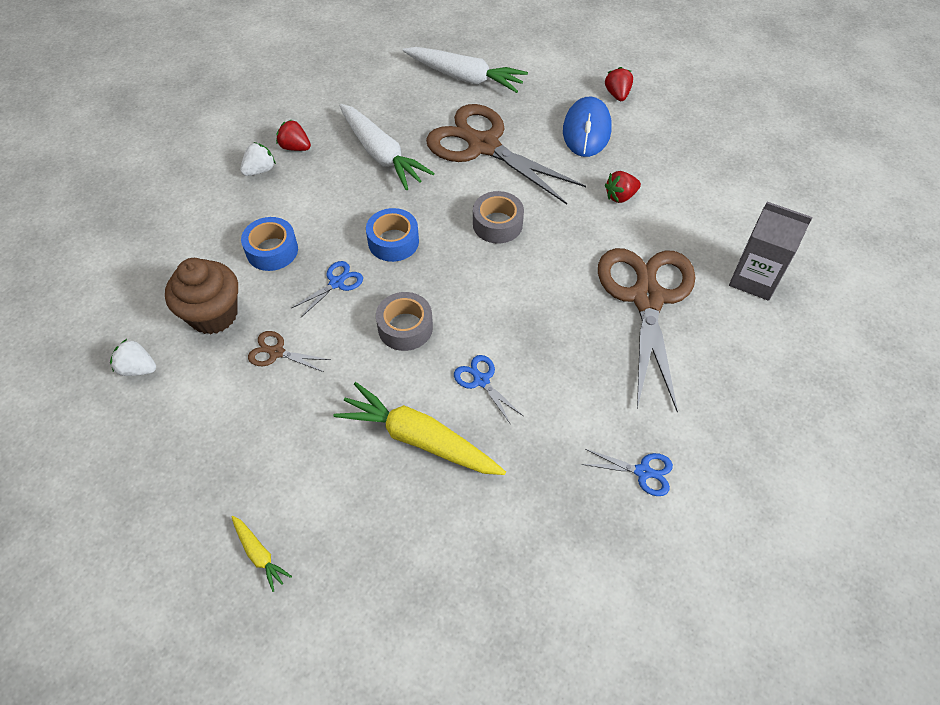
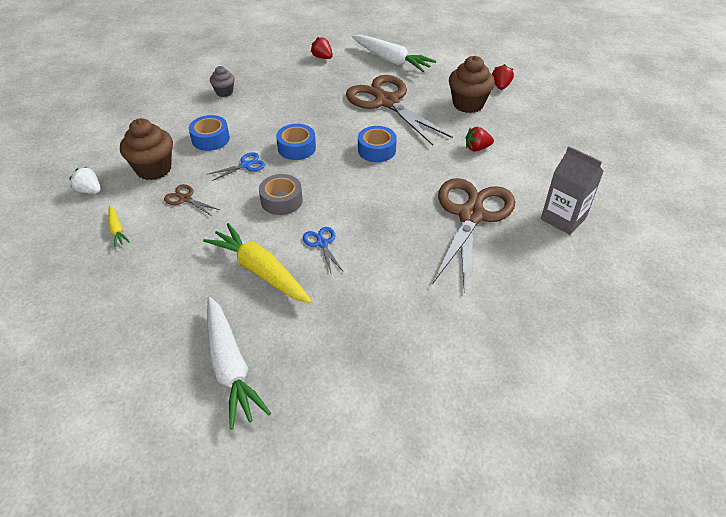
camera: 15 degrees right, 10 degrees down
yellow carrot [231,516,292,592] -> yellow carrot moved to [108,206,130,247]
white strawberry [240,142,276,176] -> grey cupcake [210,66,235,97]
red strawberry [276,120,311,151] -> red strawberry moved to [311,37,333,59]
white carrot [339,104,435,190] -> white carrot moved to [207,297,271,429]
grey tape [473,191,524,244] -> blue tape [358,126,397,162]
blue mouse [563,97,612,157] -> brown cupcake [449,56,495,113]
blue scissors [582,449,673,496] -> none

